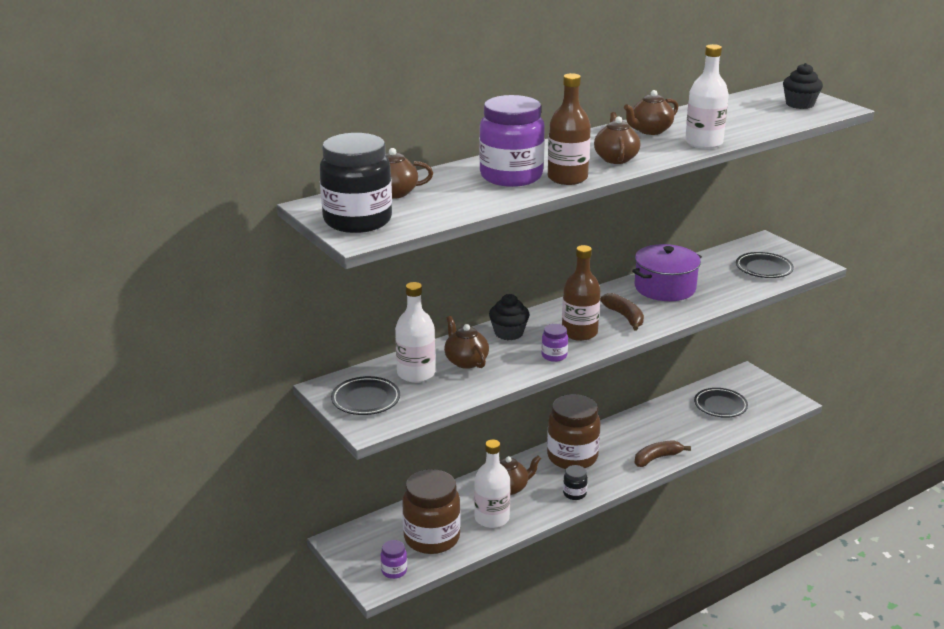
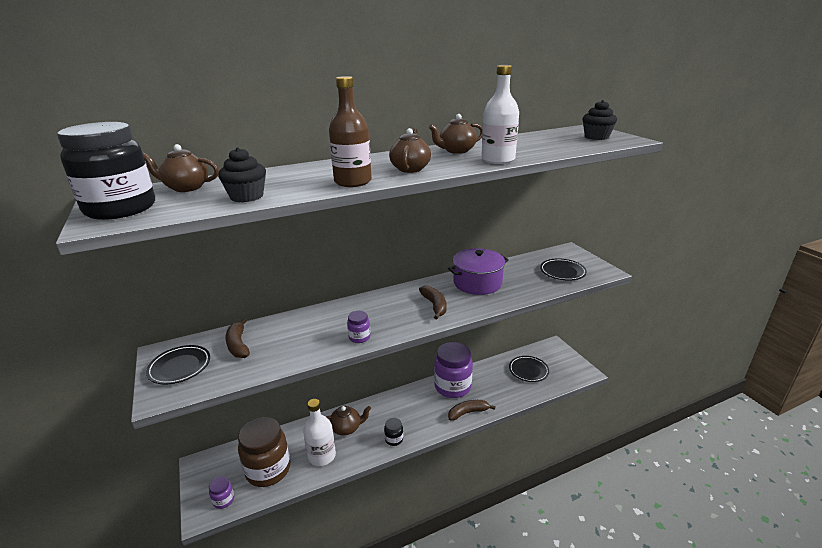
camera: 10 degrees right, 0 degrees up
white bottle [395,282,435,383] -> brown banana [225,318,250,358]
brown teapot [444,316,489,369] -> none
purple jar [479,95,545,187] -> purple jar moved to [434,342,473,398]
black cupcake [489,294,530,340] -> black cupcake moved to [218,147,266,202]
brown jar [547,394,600,469] -> none
brown bottle [562,245,601,341] -> none

